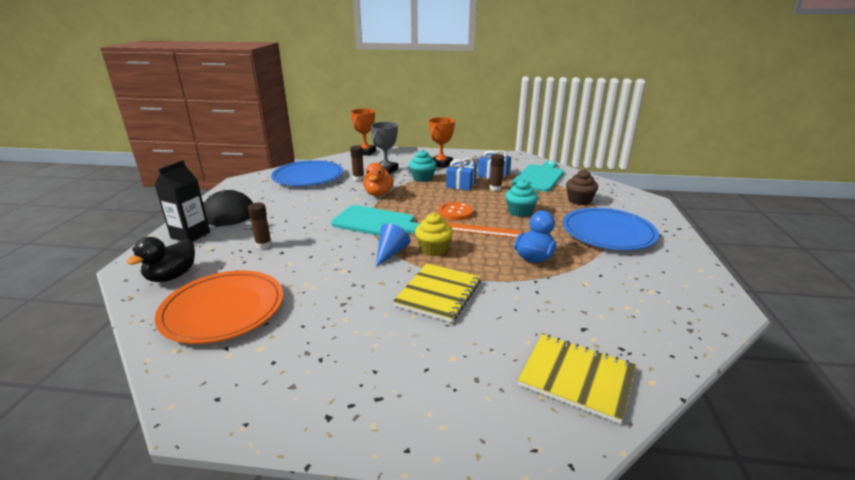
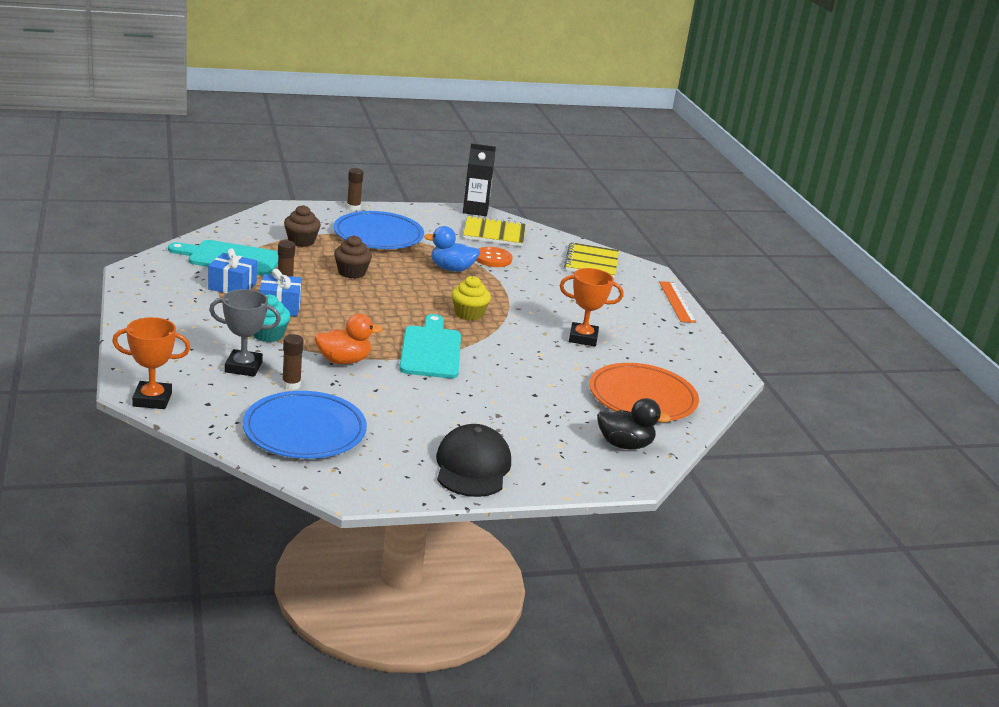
camera: 115 degrees left, 0 degrees up
black carton [155,160,210,242] -> black carton moved to [463,143,496,216]
brown glue stick [248,203,272,249] -> brown glue stick moved to [347,168,364,211]
blue cone [376,223,410,267] -> none
yellow notebook [393,264,480,323] -> yellow notebook moved to [463,215,526,246]
orange trophy [429,117,455,168] -> orange trophy moved to [560,268,624,346]
orange button [439,202,473,220] -> orange button moved to [476,247,513,267]
orange ruler [447,222,521,238] -> orange ruler moved to [659,281,696,323]
turquoise cupcake [505,179,538,217] -> brown cupcake [334,235,372,279]

